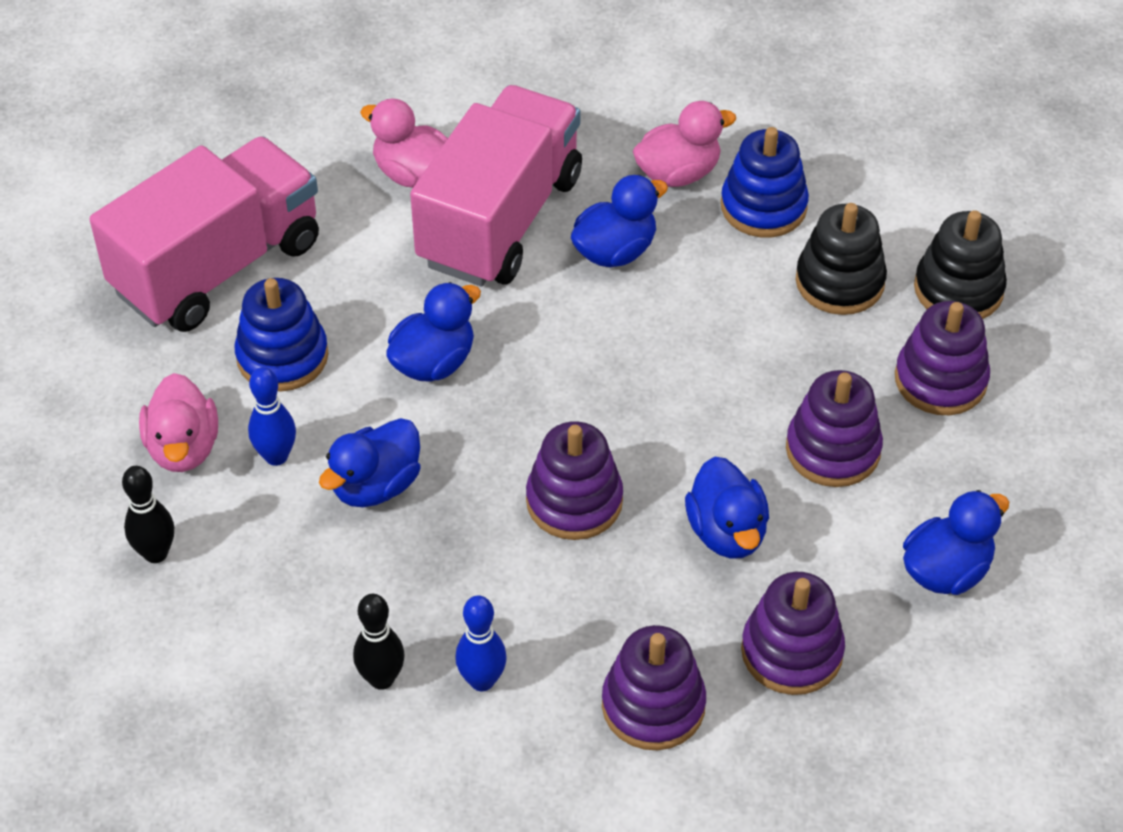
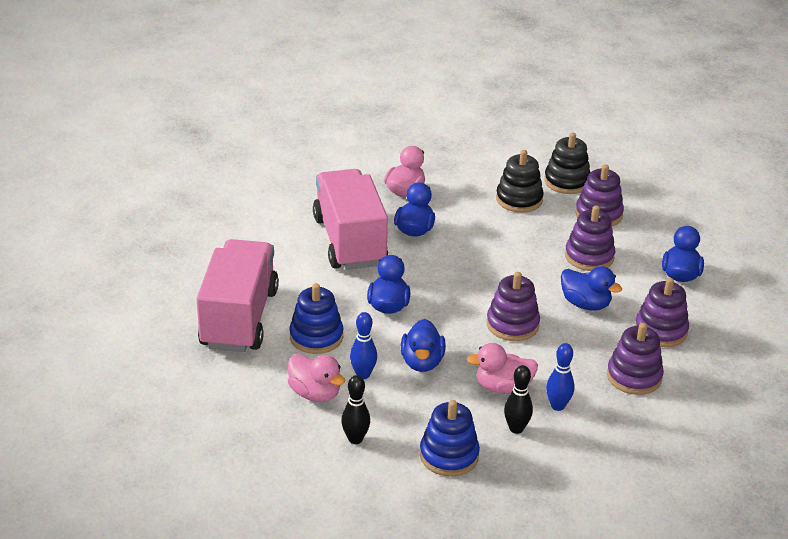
camera: 40 degrees left, 15 degrees down
pink duck [360,99,448,188] -> pink duck moved to [467,343,538,394]
blue stacking toy [721,127,809,237] -> blue stacking toy moved to [420,400,480,477]

